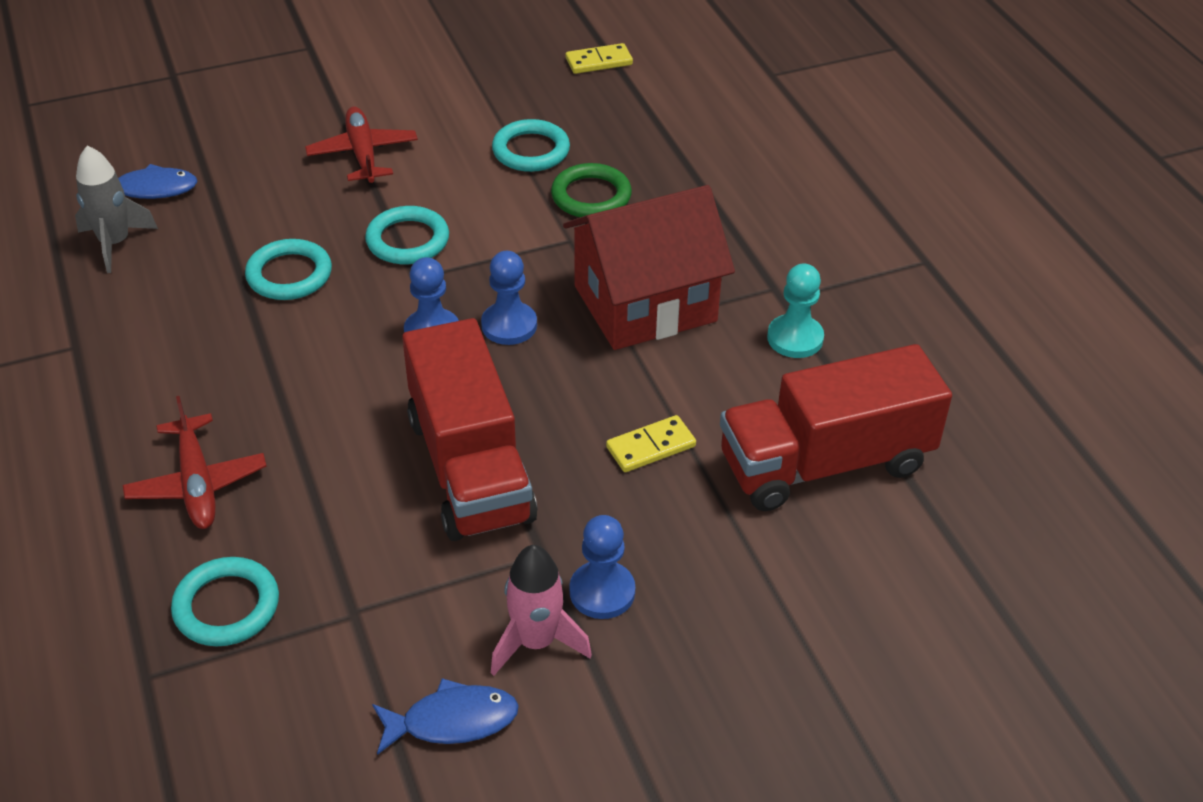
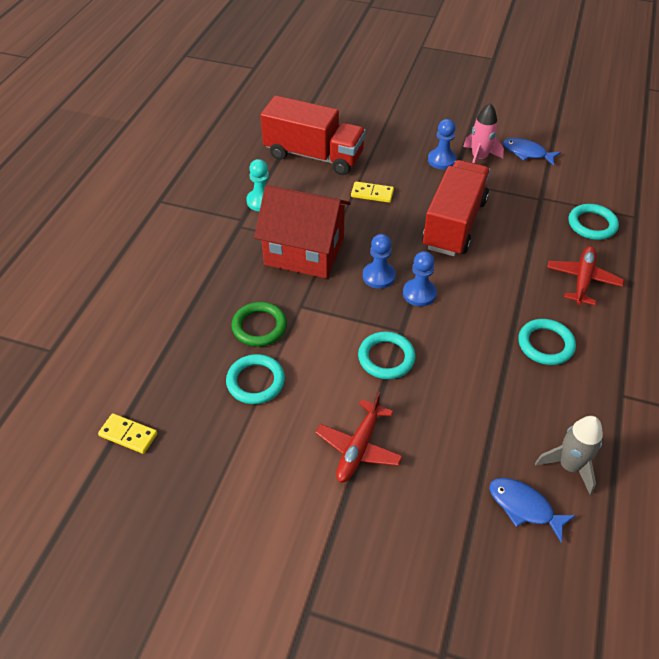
camera: 140 degrees left, 5 degrees up
turquoise ring [245,239,332,300] -> turquoise ring moved to [518,319,576,365]

